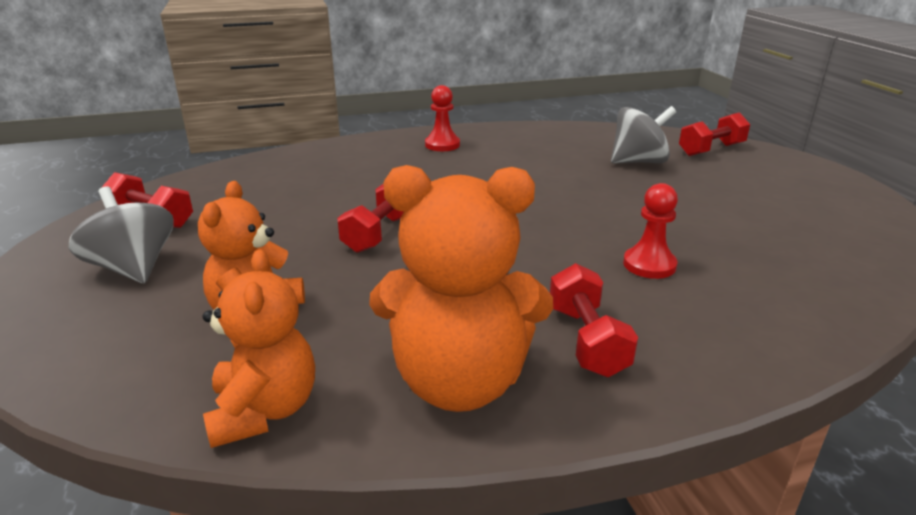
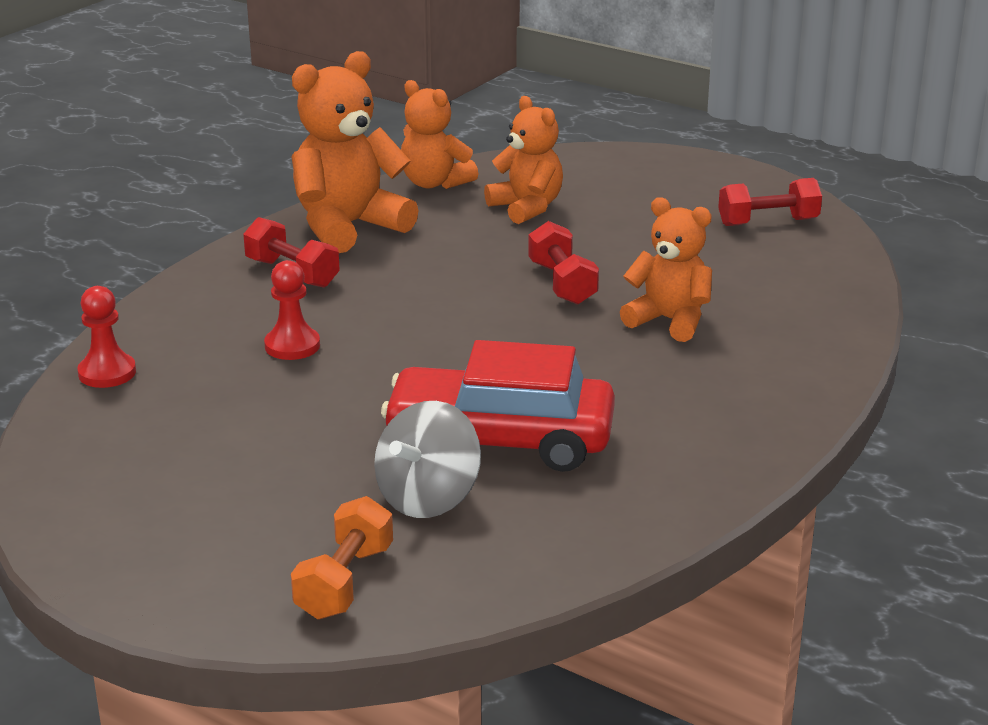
camera: 140 degrees right, 0 degrees up
grey spinning top [69,186,174,284] -> none
red pawn [425,85,460,151] -> red pawn moved to [77,286,136,388]
red dumbbell [679,112,750,156] -> orange dumbbell [291,496,393,620]
none -> red car [381,340,615,472]
none -> orange teddy bear [620,197,712,342]

